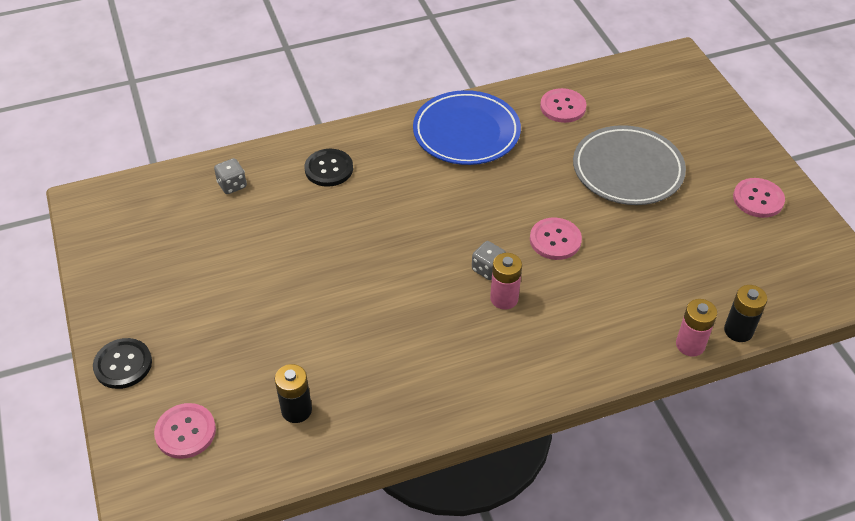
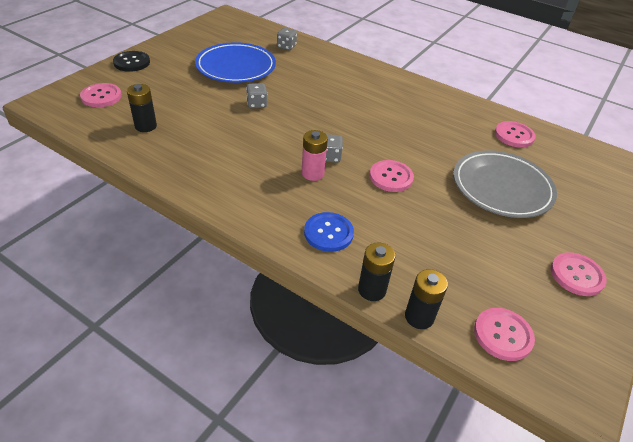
camera: 50 degrees right, 5 degrees down
black button [304,149,353,187] -> none
blue plate [413,90,521,165] -> blue plate moved to [195,42,276,83]
pink battery [676,299,717,357] -> black battery [358,242,396,301]
none -> grey dice [246,83,267,108]
none -> blue button [304,212,354,252]
none -> pink button [474,308,535,361]

